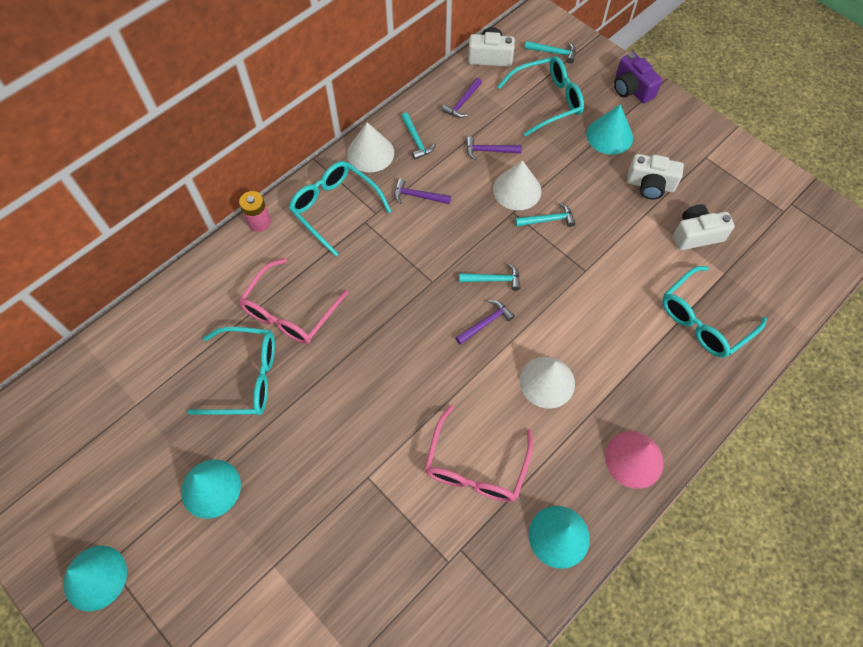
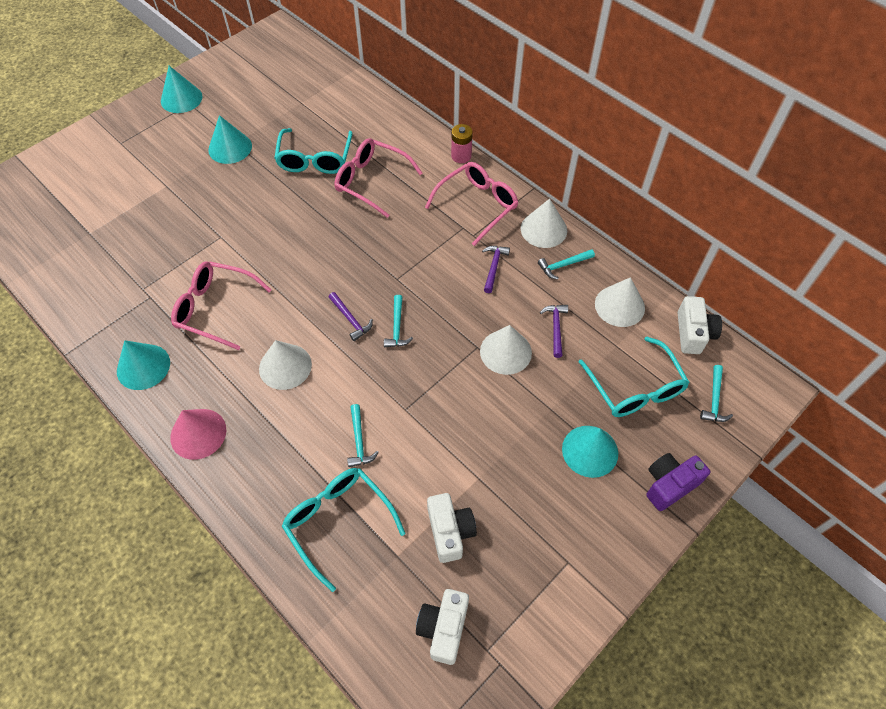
camera: 90 degrees right, 5 degrees down
turquoise glasses [289,161,392,256] -> pink glasses [425,162,518,246]
purple hammer [442,78,482,118] -> white cone [595,277,645,327]
turquoise hammer [515,202,576,227] -> turquoise hammer moved to [347,404,379,467]
white camera [627,154,684,200] -> white camera moved to [416,589,469,665]

